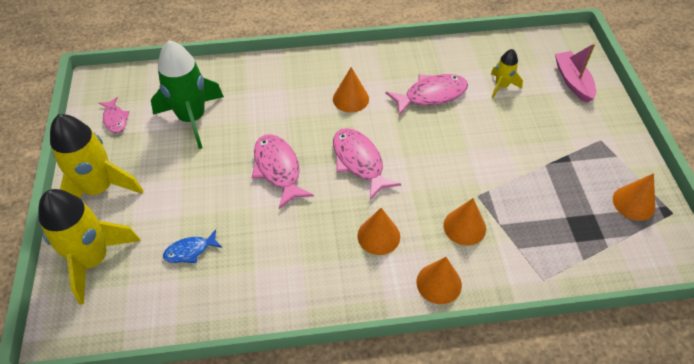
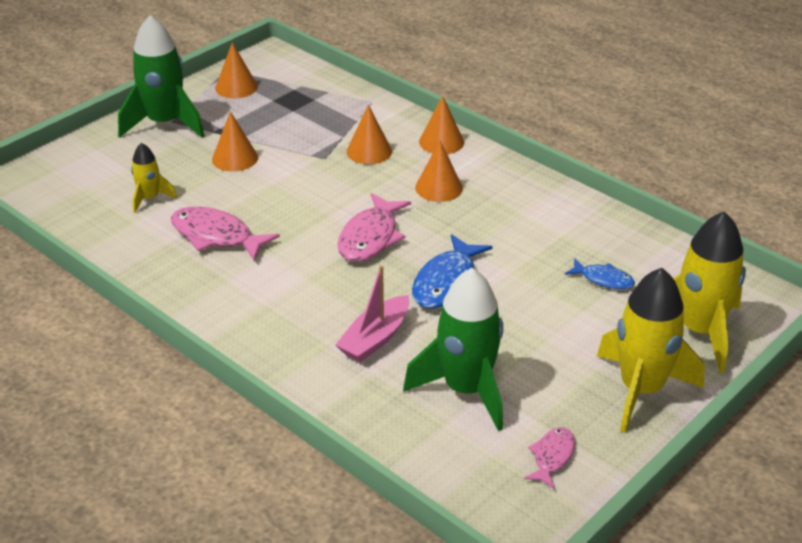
camera: 130 degrees left, 15 degrees down
pink fish [252,134,314,209] -> blue fish [412,234,493,309]
orange cone [333,67,369,112] -> orange cone moved to [212,111,258,171]
pink boat [555,43,596,103] -> pink boat moved to [335,265,409,362]
none -> green rocket [118,15,205,138]

